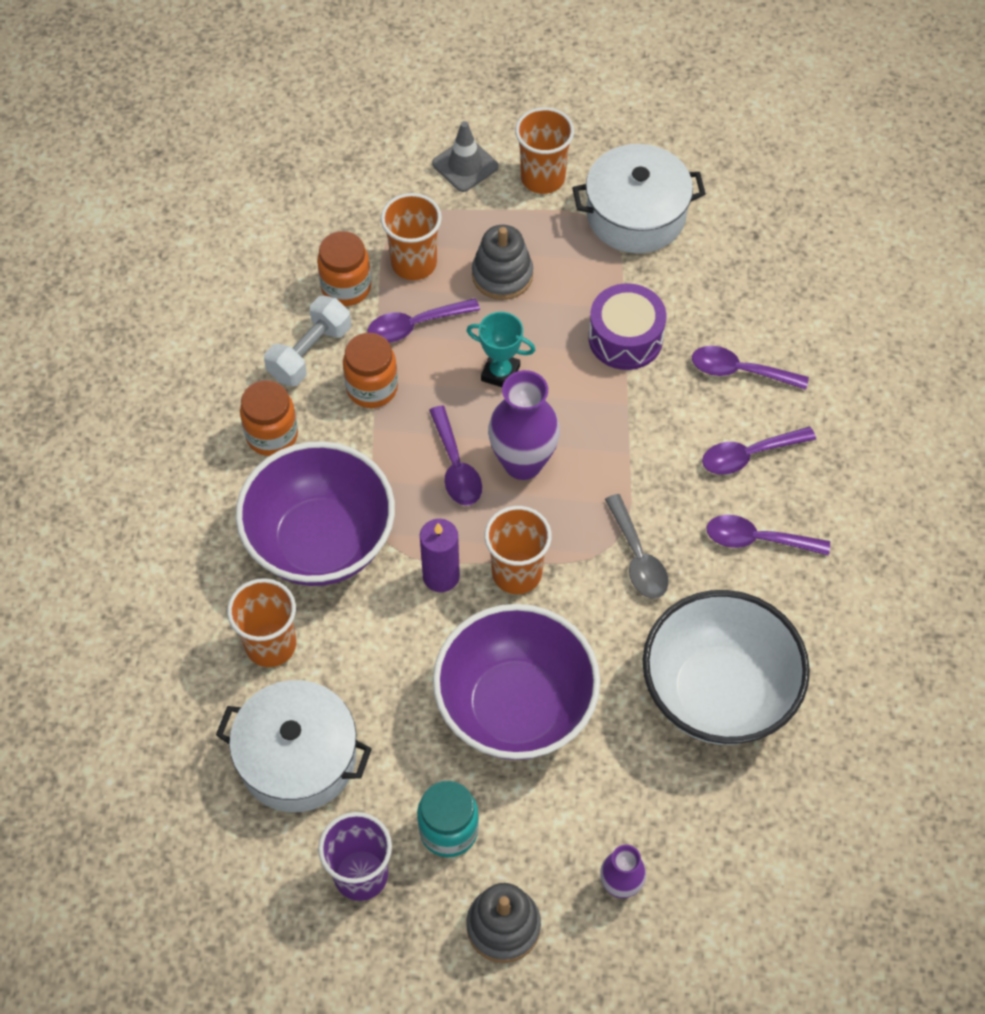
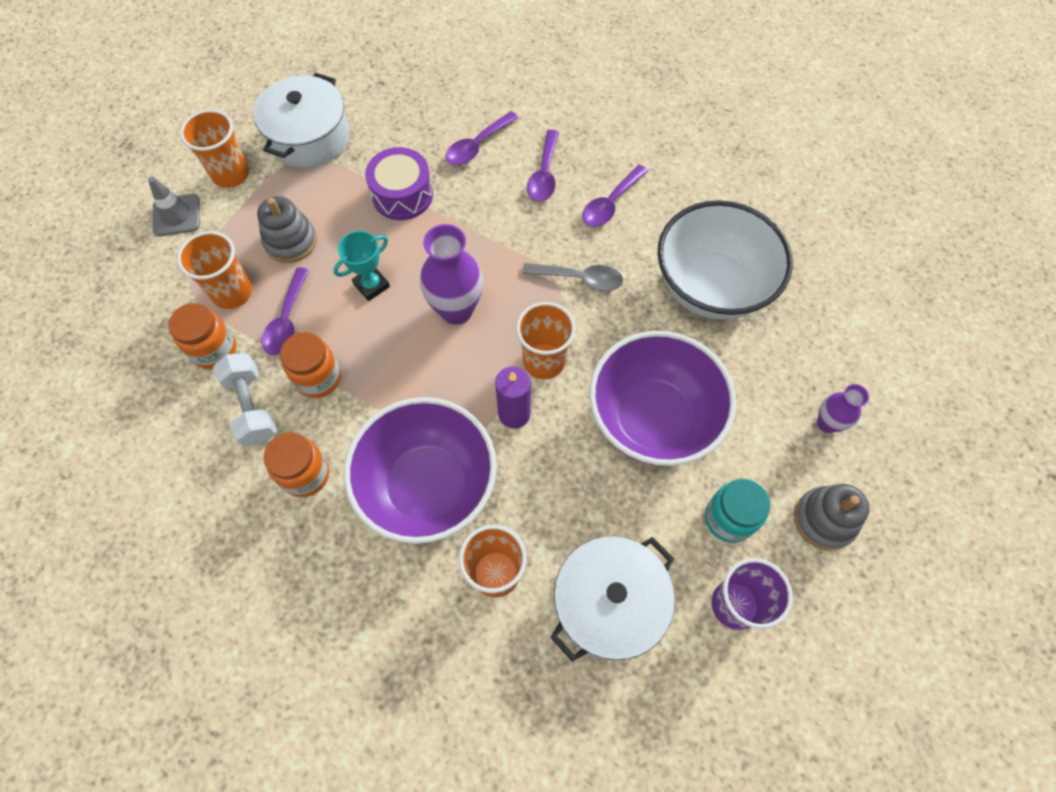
camera: 60 degrees left, 5 degrees up
purple spoon [429,406,482,506] -> none

